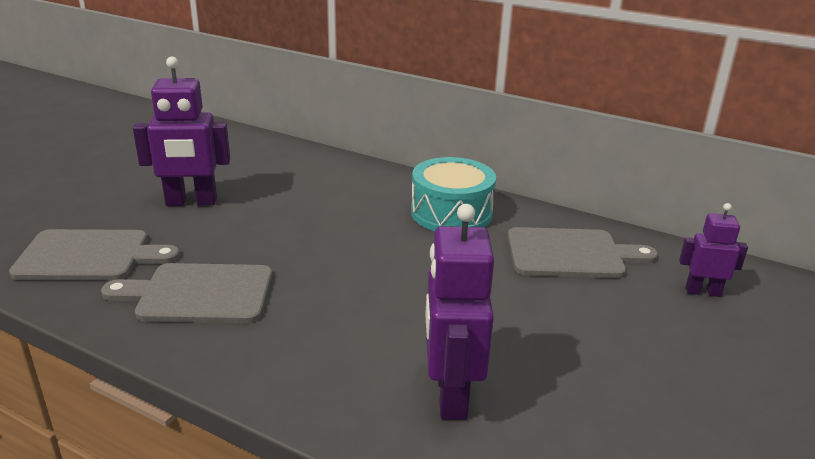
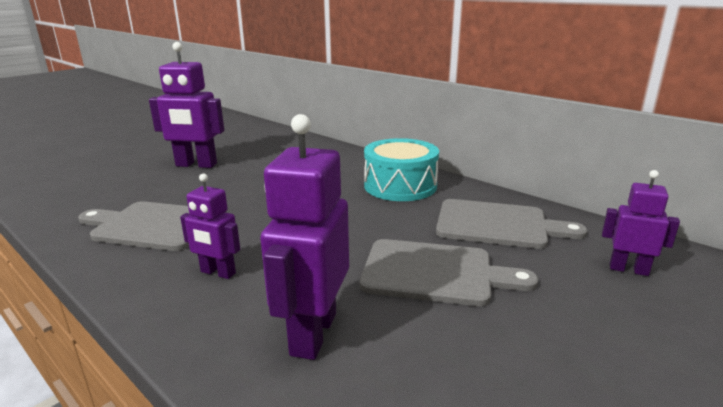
camera: 15 degrees right, 5 degrees down
grey cutting board [9,229,180,280] -> grey cutting board moved to [360,239,538,306]
none -> purple robot [180,174,240,279]

